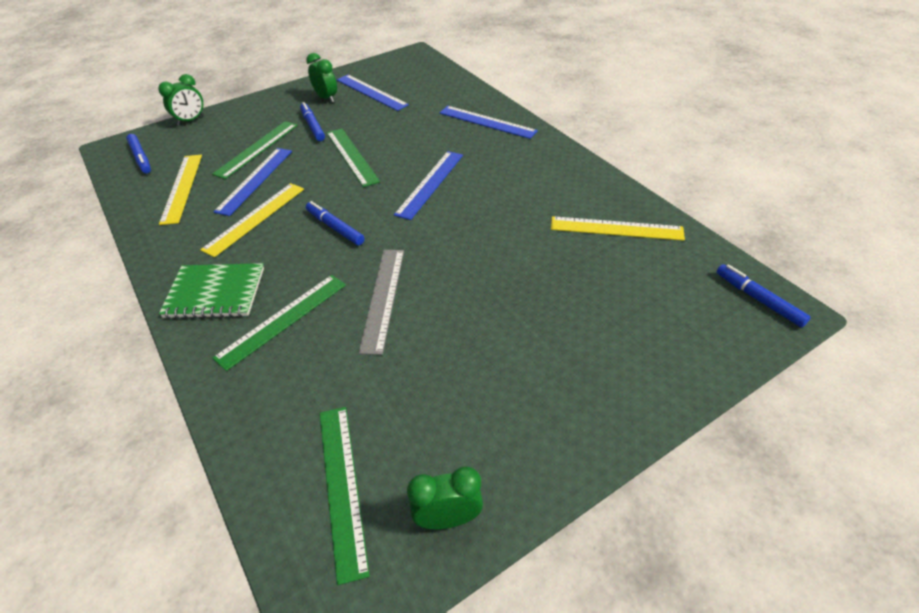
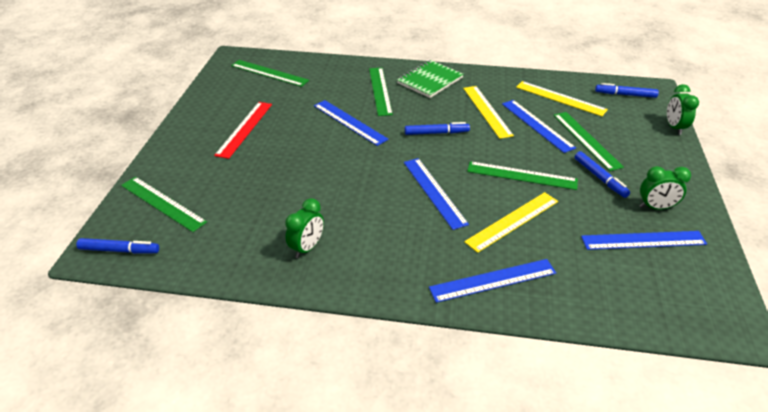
camera: 130 degrees right, 5 degrees down
blue marker [300,102,325,141] -> blue marker turned 45 degrees clockwise [575,151,630,198]
grey ruler [359,250,404,355] -> blue ruler [314,100,389,146]
green clock [407,466,483,529] -> green clock moved to [285,198,324,258]
yellow ruler [551,216,685,241] -> yellow ruler moved to [464,192,558,253]
none -> green ruler [121,177,207,232]
none -> red ruler [214,102,272,159]

